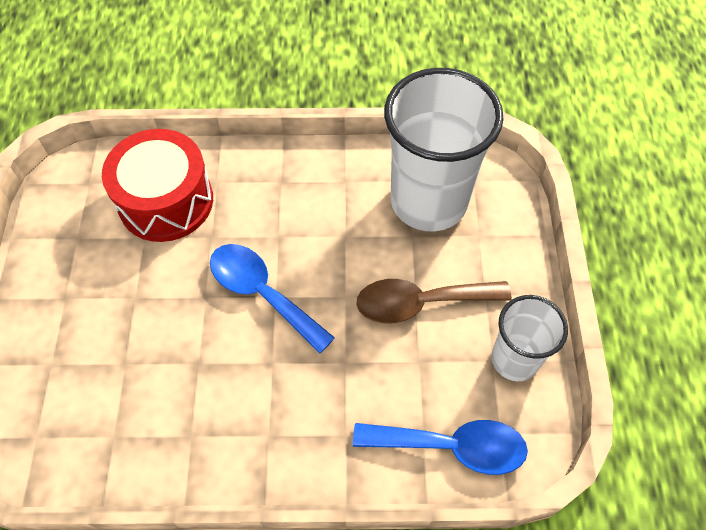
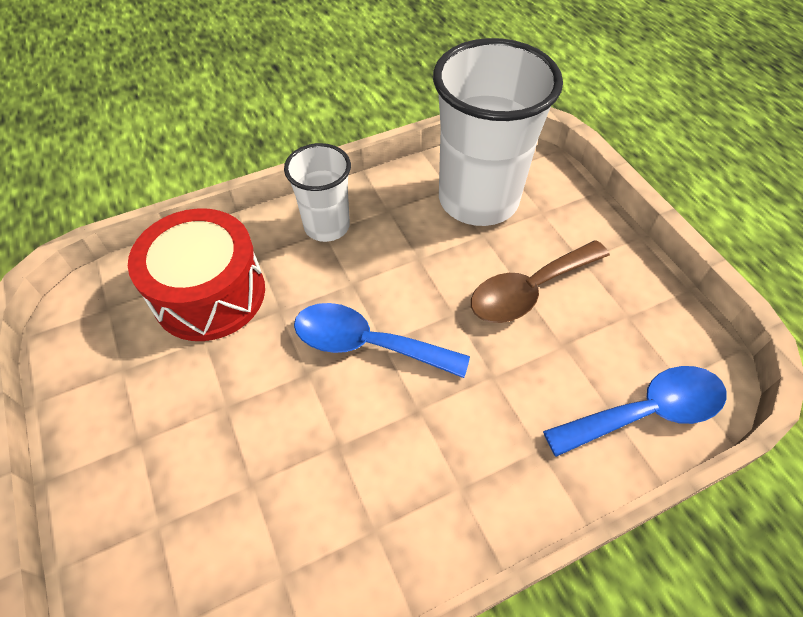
camera: 25 degrees left, 5 degrees down
white cup [491,295,568,381] -> white cup moved to [284,143,351,242]

